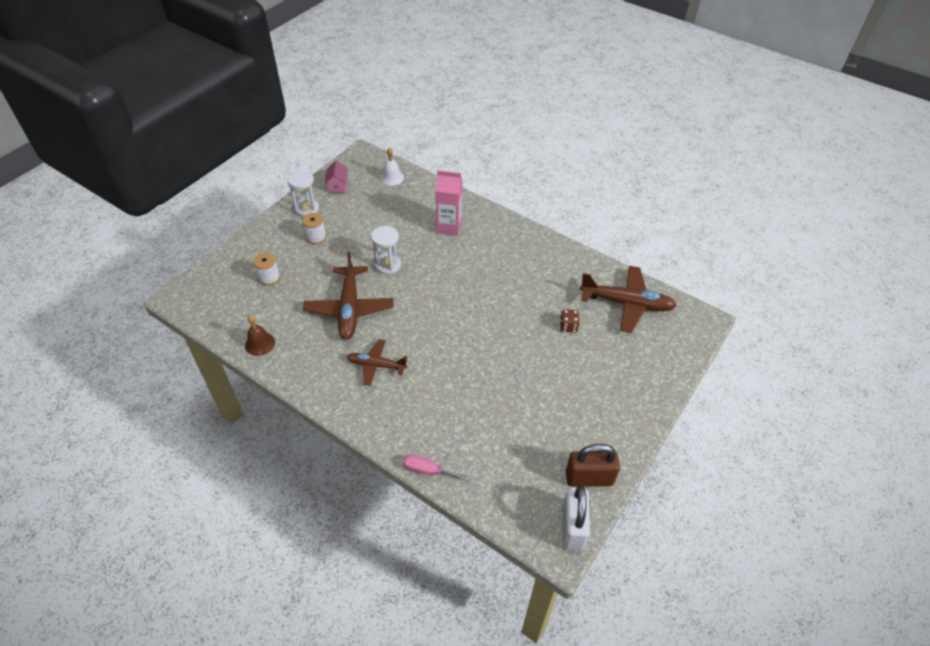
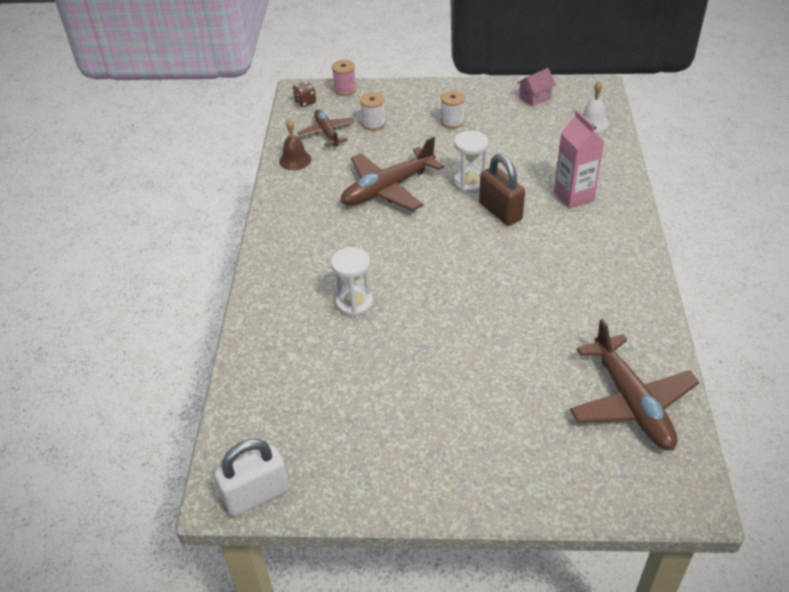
camera: 60 degrees right, 5 degrees down
white hourglass [288,170,319,217] -> white hourglass moved to [331,247,373,317]
brown plane [347,339,407,386] -> brown plane moved to [298,109,355,146]
pink screwdriver [403,454,470,481] -> none
brown dice [560,309,580,332] -> brown dice moved to [293,81,316,107]
brown padlock [566,444,620,487] -> brown padlock moved to [479,154,525,226]
none -> pink spool [332,60,356,96]

